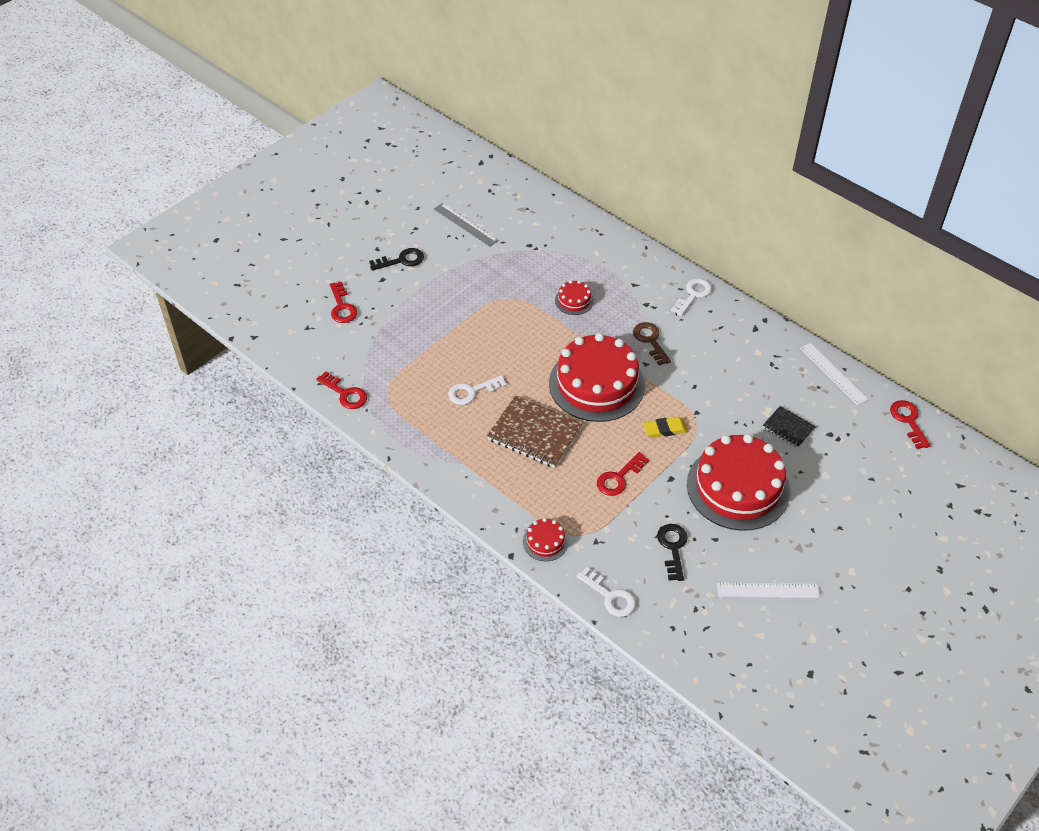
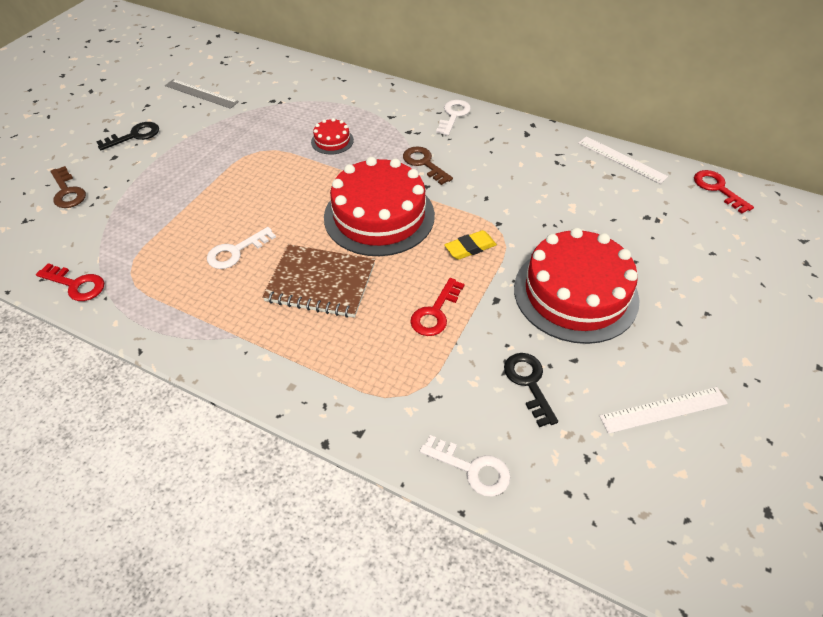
camera: 15 degrees left, 0 degrees up
red key [330,282,357,323] -> brown key [50,166,86,208]
red cake [523,518,568,561] -> none
black notebook [763,406,816,448] -> none

